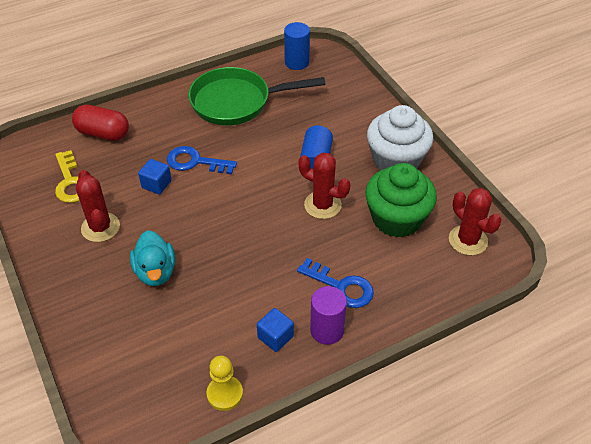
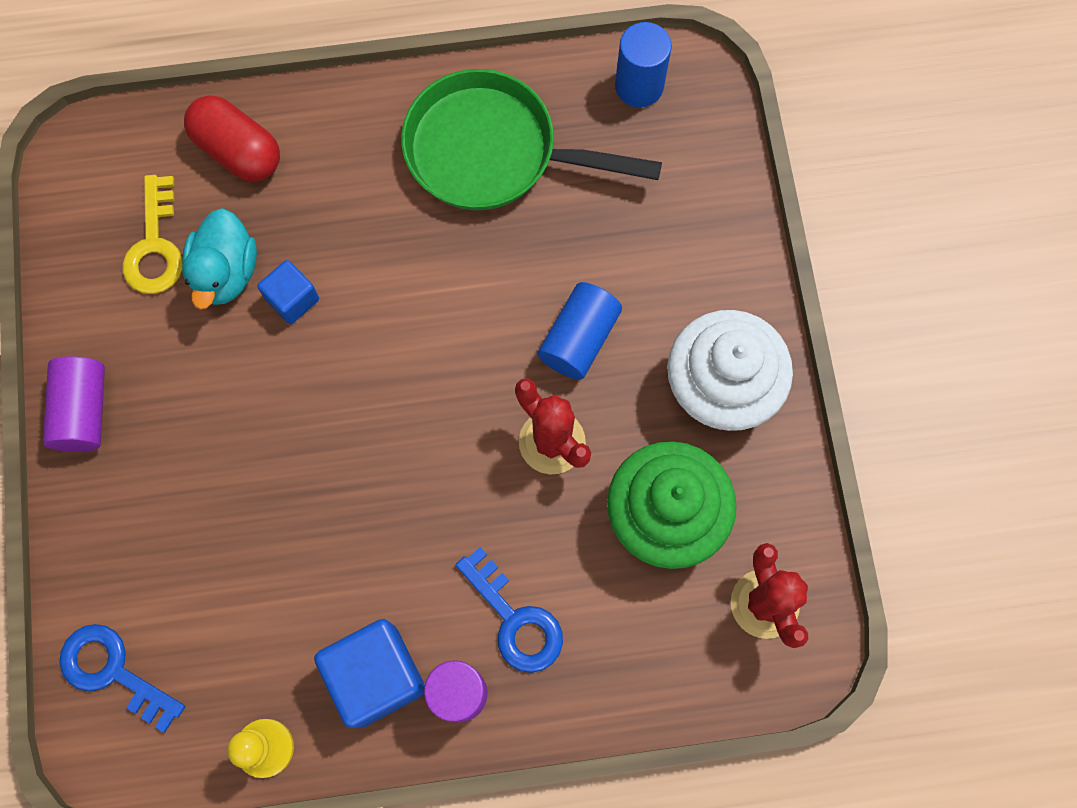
camera: 20 degrees right, 25 degrees up
red cactus [76,170,120,242] -> none
turquoise duck [130,230,175,286] -> turquoise duck moved to [182,208,257,310]
blue key [167,146,237,175] -> blue key moved to [59,624,185,733]
blue cube [257,308,294,352] -> blue cube [314,619,425,728], size x1.77
none -> purple cylinder [43,356,105,452]

